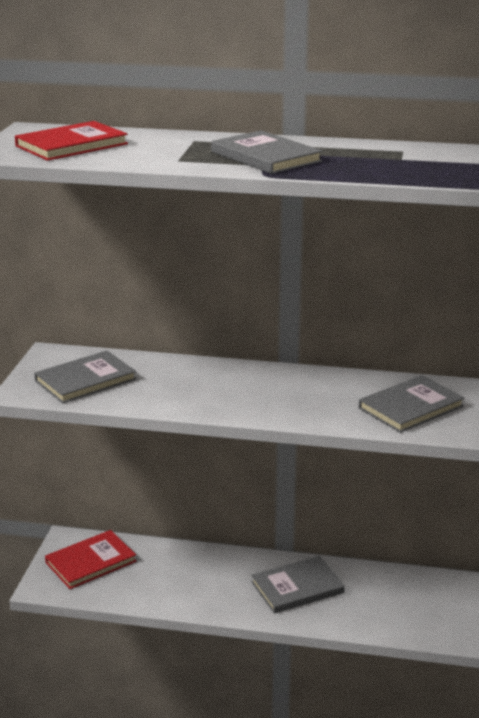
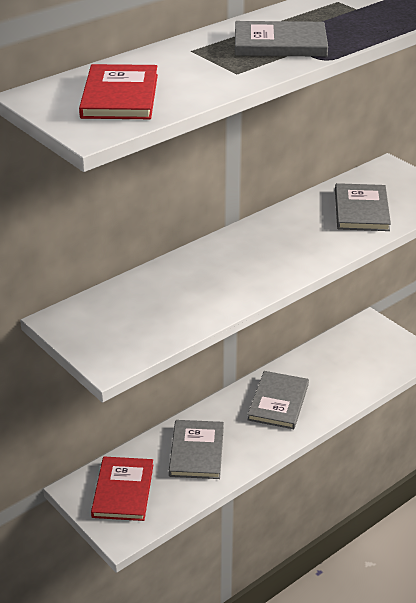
camera: 50 degrees left, 10 degrees up
grey book [34,351,136,403] -> grey book moved to [169,420,224,479]

